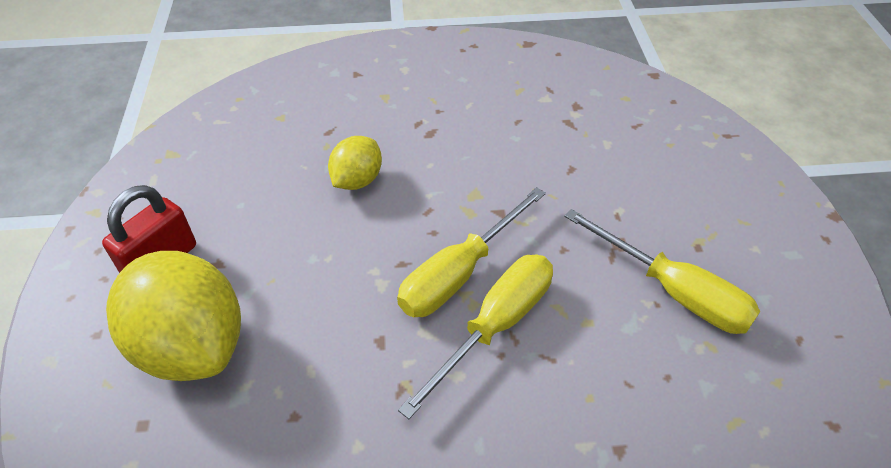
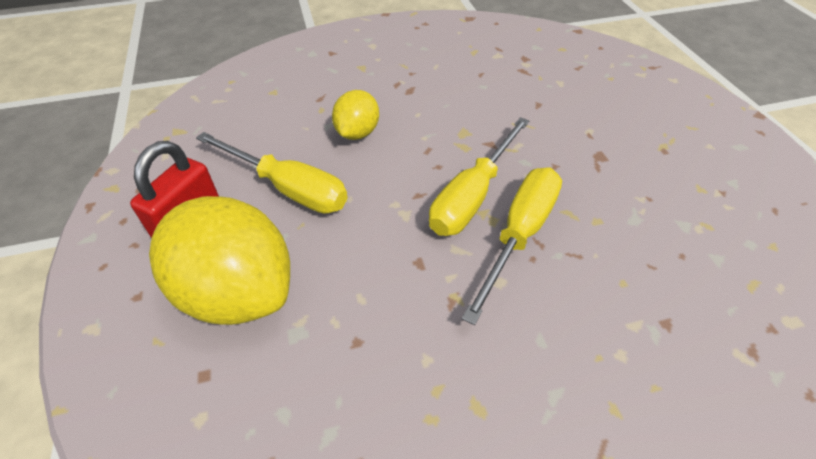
camera: 10 degrees left, 0 degrees up
yellow screwdriver [564,209,760,334] -> yellow screwdriver moved to [196,132,348,214]

